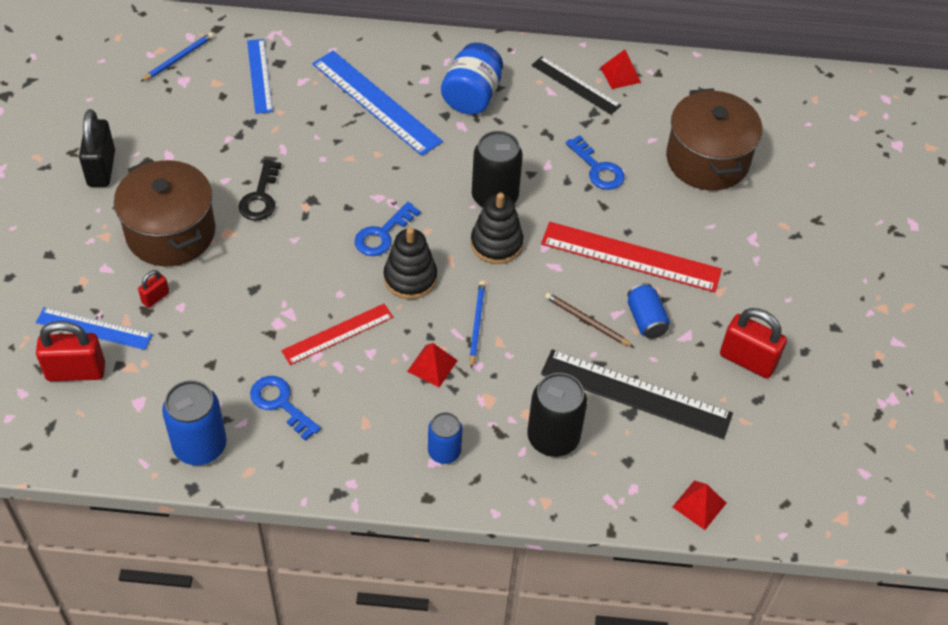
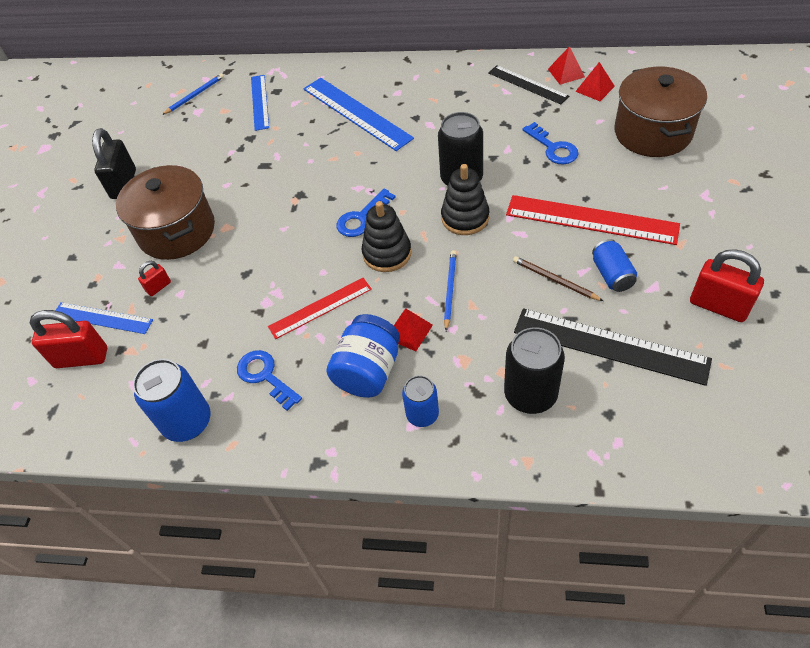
camera: 10 degrees right, 0 degrees up
black key [238,160,282,221] -> none
blue jar [441,43,503,115] -> blue jar moved to [326,314,400,398]
red pyramid [673,481,726,530] -> red pyramid moved to [575,62,615,101]

